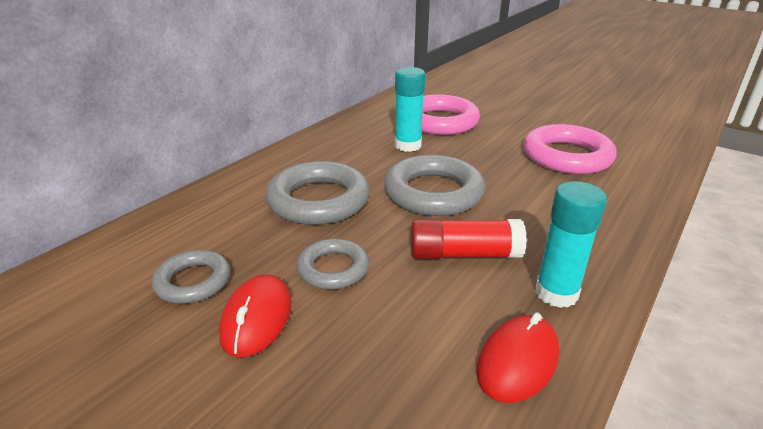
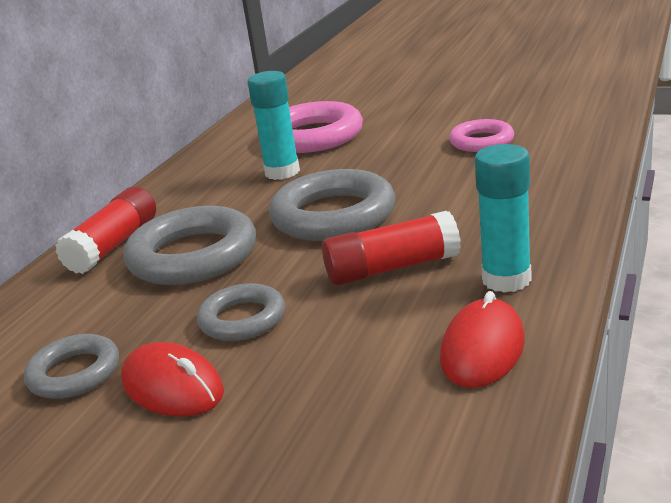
camera: 10 degrees left, 5 degrees down
red mouse [219,275,292,357] -> red mouse turned 45 degrees counterclockwise [121,342,224,417]
pink ring [524,124,617,174] -> pink ring [449,119,514,152], size x0.58
none -> red glue stick [55,187,156,274]

